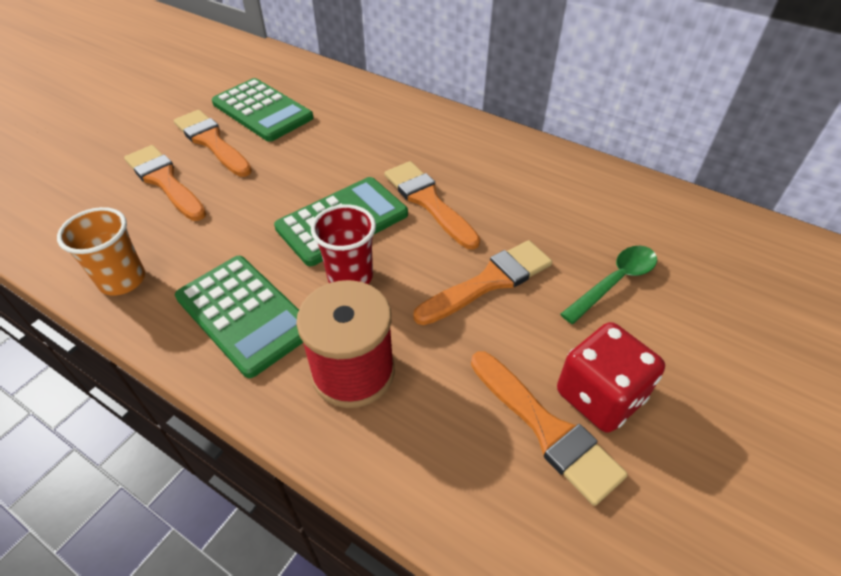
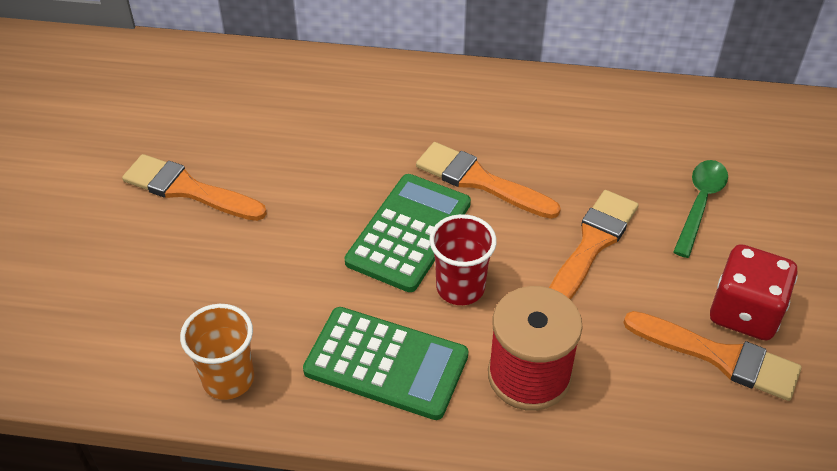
camera: 25 degrees left, 0 degrees up
orange brush [124,145,206,221] -> none
green calculator [212,78,313,142] -> none

